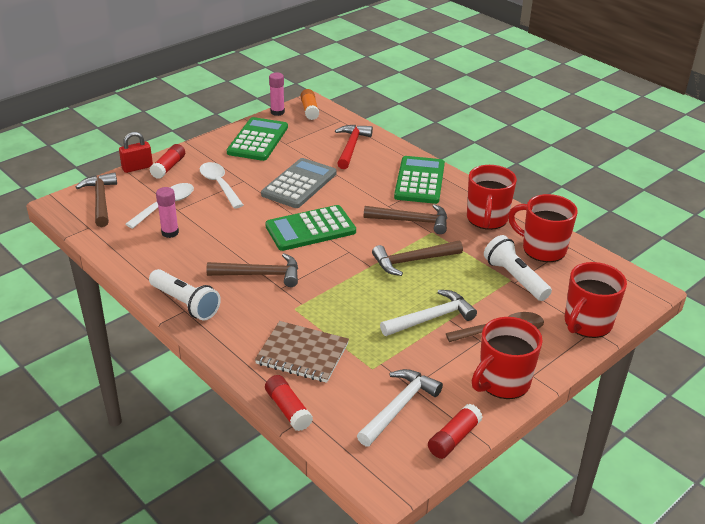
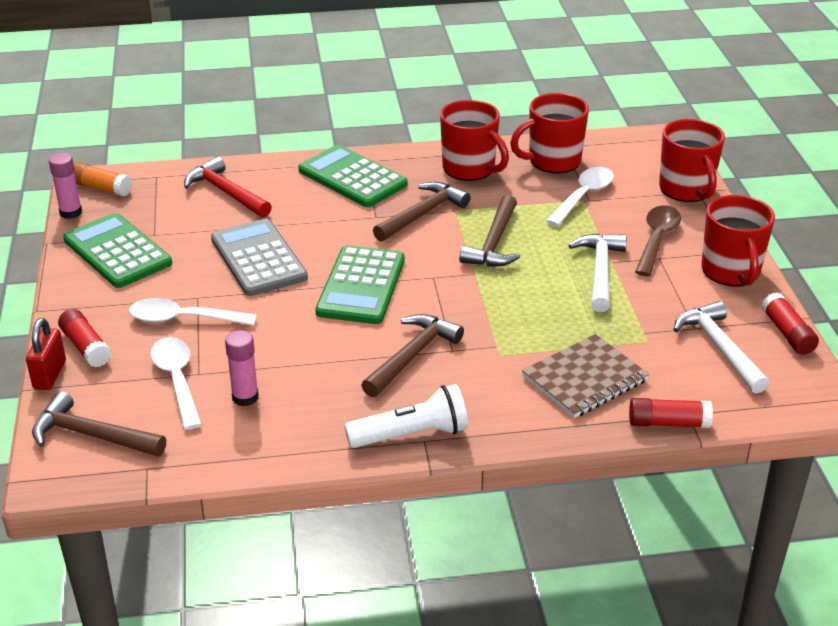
camera: 55 degrees left, 0 degrees up
white flashlight [484,235,552,301] -> white spoon [546,167,614,226]

